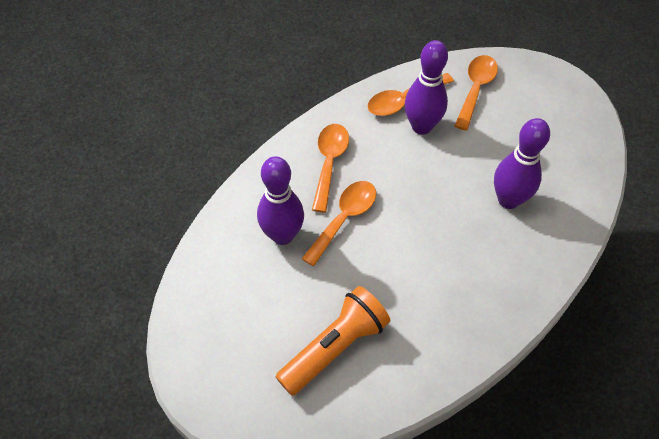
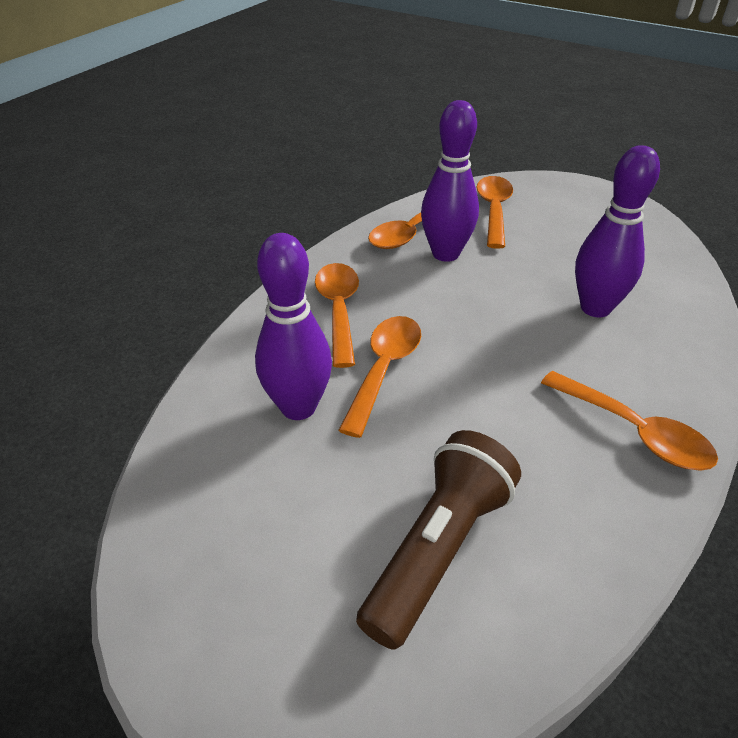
camera: 15 degrees left, 15 degrees down
orange flashlight [275,286,390,396] -> brown flashlight [356,430,521,650]
none -> orange spoon [541,371,718,471]

